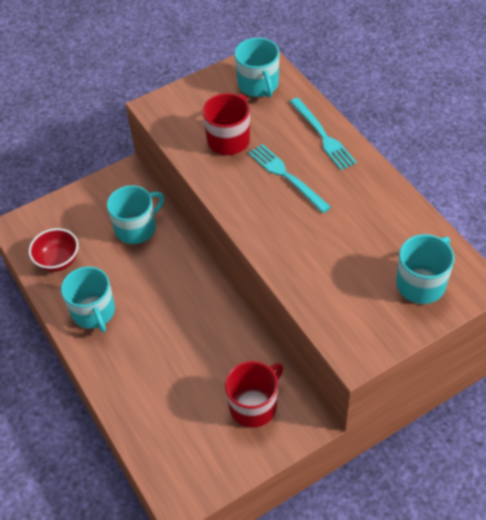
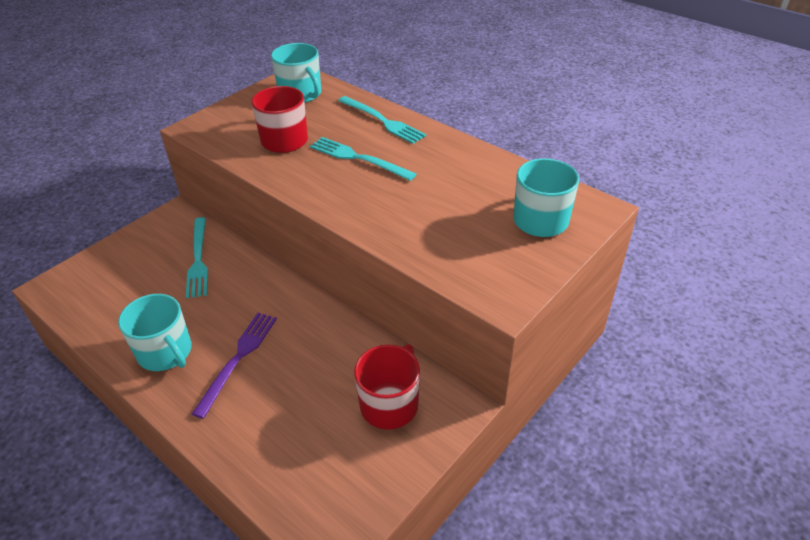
camera: 20 degrees left, 10 degrees down
red bowl [29,228,79,272] -> none
turquoise mug [107,185,164,244] -> turquoise fork [186,217,208,298]
none -> purple fork [192,313,277,419]

